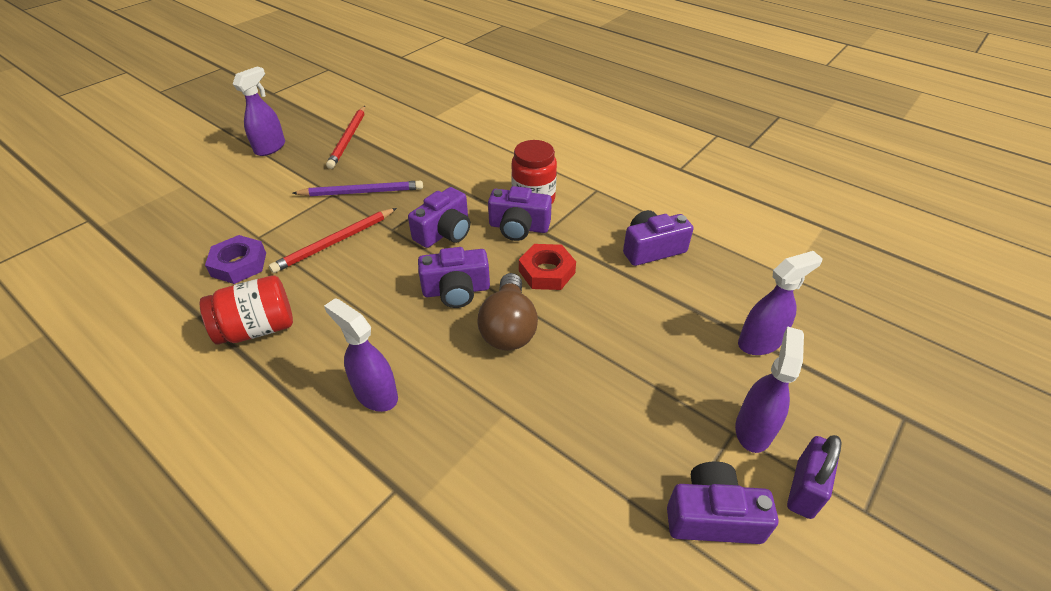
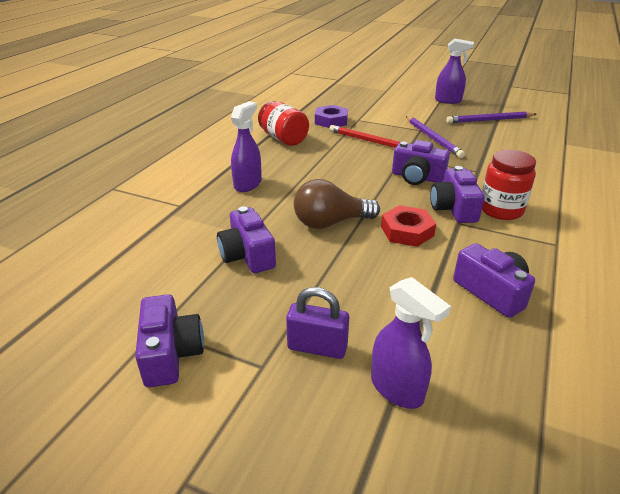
camera: 75 degrees right, 10 degrees down
red pencil [326,106,365,169] -> purple pencil [446,112,536,123]
purple camera [418,247,490,308] -> purple camera moved to [217,207,276,273]
purple spray bottle [735,326,804,453] -> none
purple padlock [787,435,842,519] -> purple padlock moved to [286,287,349,359]

